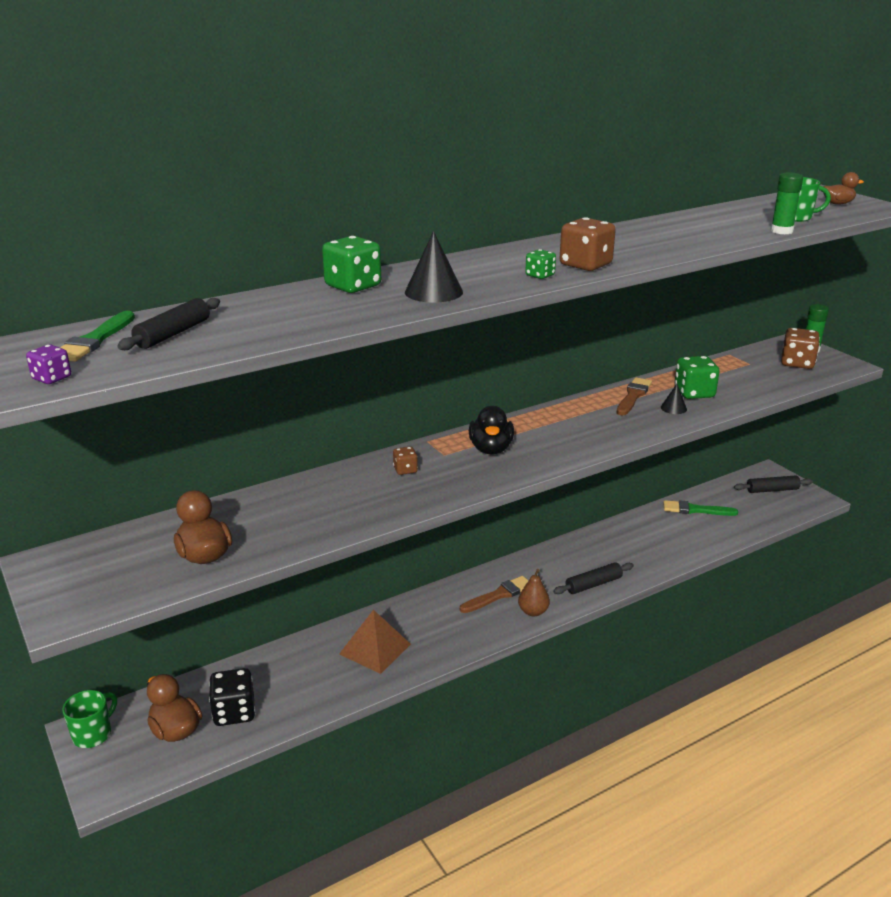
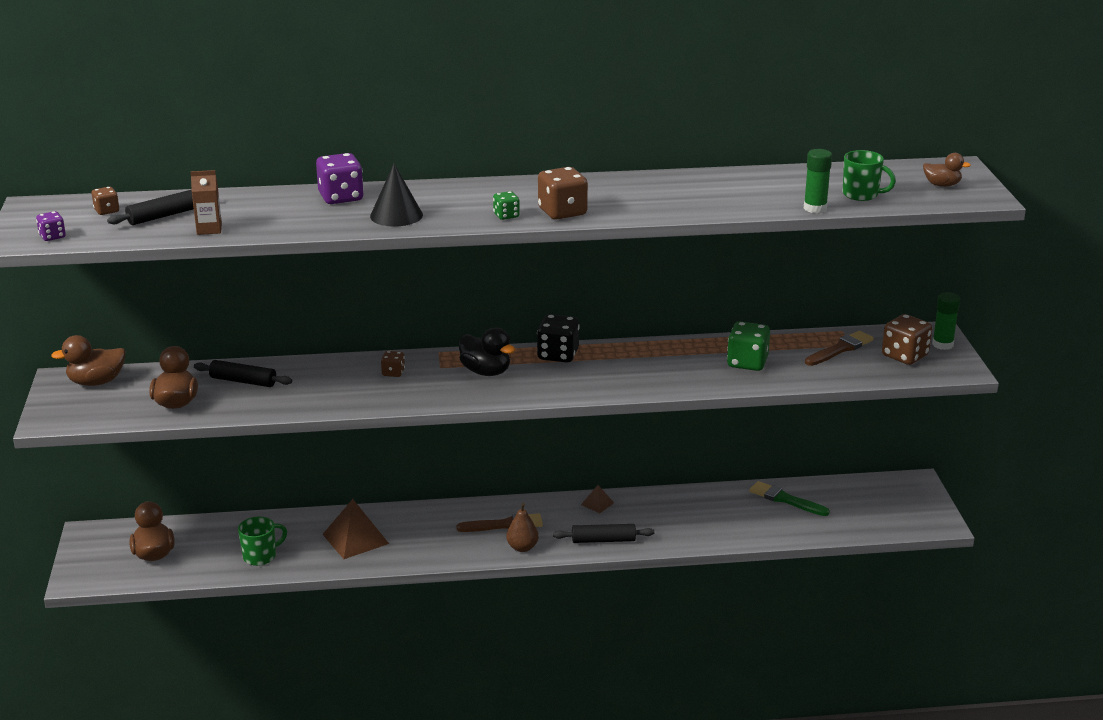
camera: 25 degrees right, 0 degrees up
green brush [60,311,135,362] -> brown dice [92,187,119,215]
green mug [62,690,117,748] -> green mug moved to [238,516,287,566]
black dice [209,668,255,726] -> black dice moved to [537,314,580,363]
green dice [322,236,381,293] -> purple dice [316,153,364,204]
black duck [469,406,514,454] -> black duck turned 75 degrees counterclockwise [459,328,515,376]
brown brush [617,377,652,416] -> brown brush moved to [805,331,874,366]
black cone [661,384,687,414] -> none
black rolling pin [734,475,813,493] -> black rolling pin moved to [194,360,292,387]
none -> brown duck [51,335,126,386]
none -> brown carton [190,170,222,235]
none -> brown pyramid [581,485,614,513]

